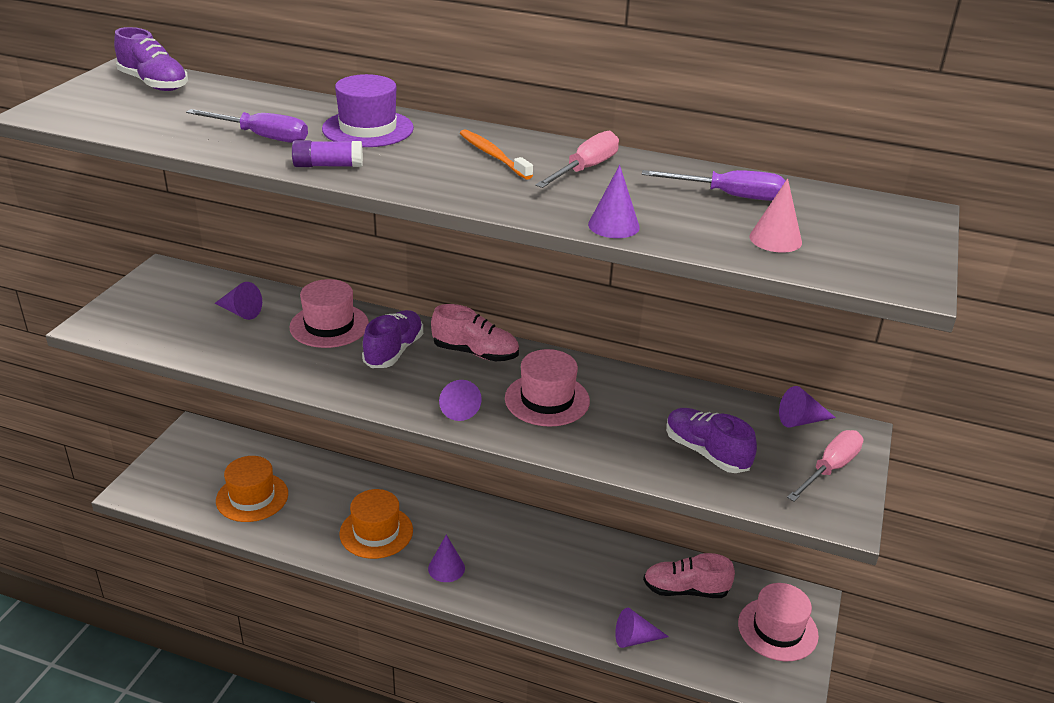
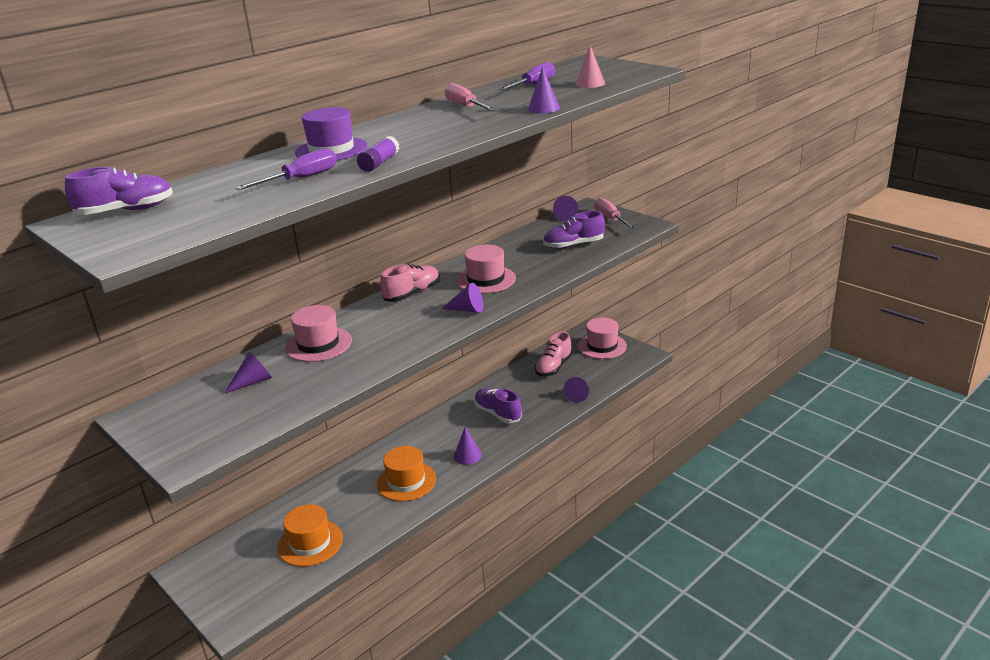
camera: 60 degrees left, 5 degrees down
purple shoe [362,310,423,368] -> purple shoe moved to [474,388,522,423]
orange toothbrush [460,130,533,180] -> none

